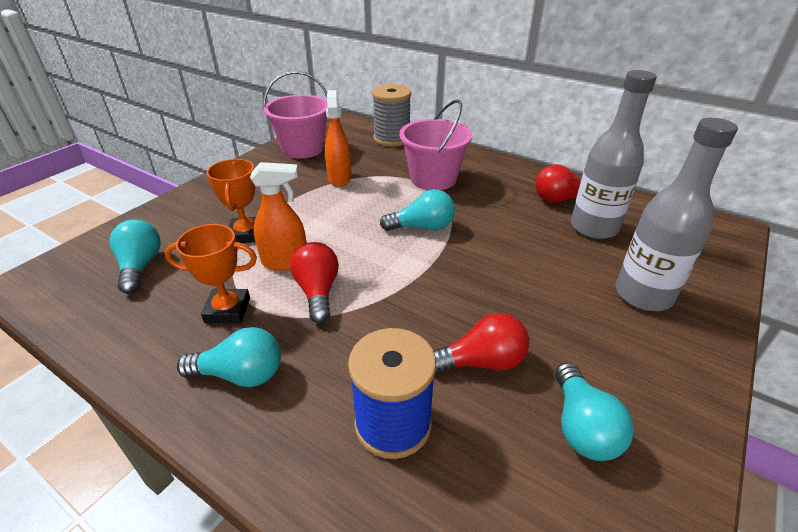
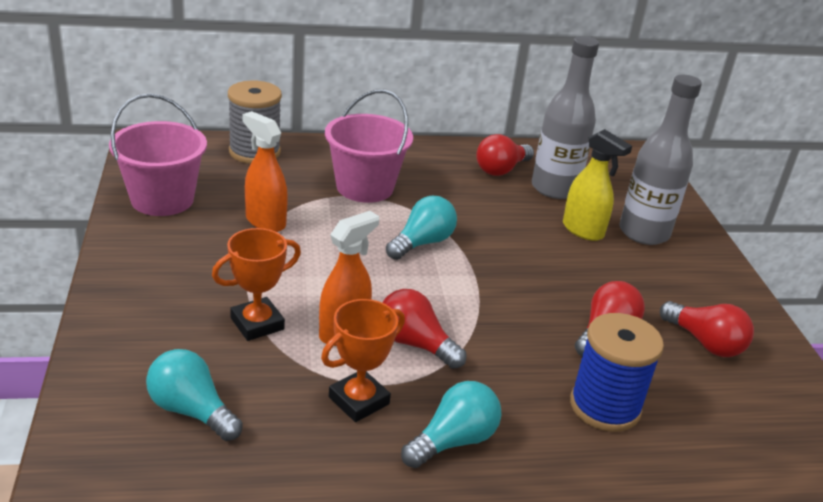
camera: 45 degrees left, 5 degrees down
orange trophy [207,159,256,243] -> orange trophy turned 75 degrees counterclockwise [212,228,301,341]
turquoise light bulb [555,362,634,461] -> red light bulb [660,301,754,357]
none -> yellow spray bottle [563,129,632,241]

